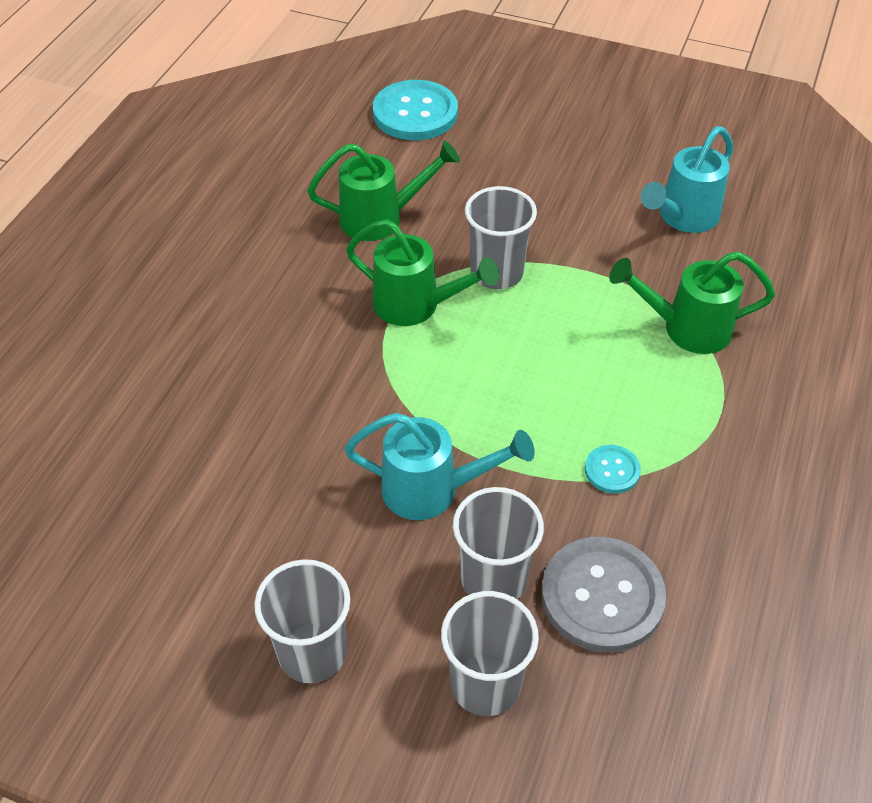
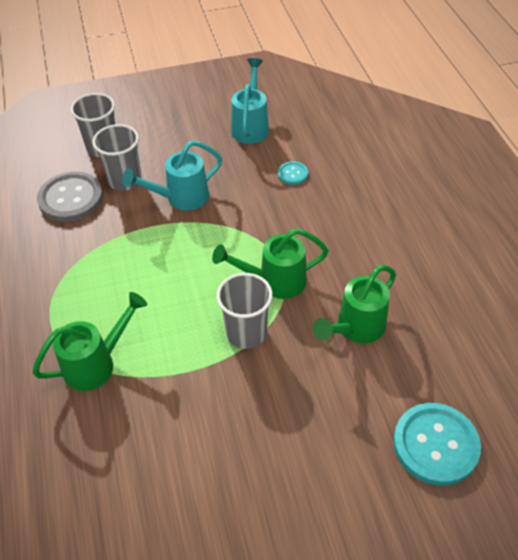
camera: 145 degrees right, 0 degrees up
grey cup [254,559,350,683] -> none
turquoise button [585,445,641,494] -> turquoise button moved to [278,161,308,185]
turquoise watering can [641,126,733,233] -> turquoise watering can moved to [231,58,269,144]

